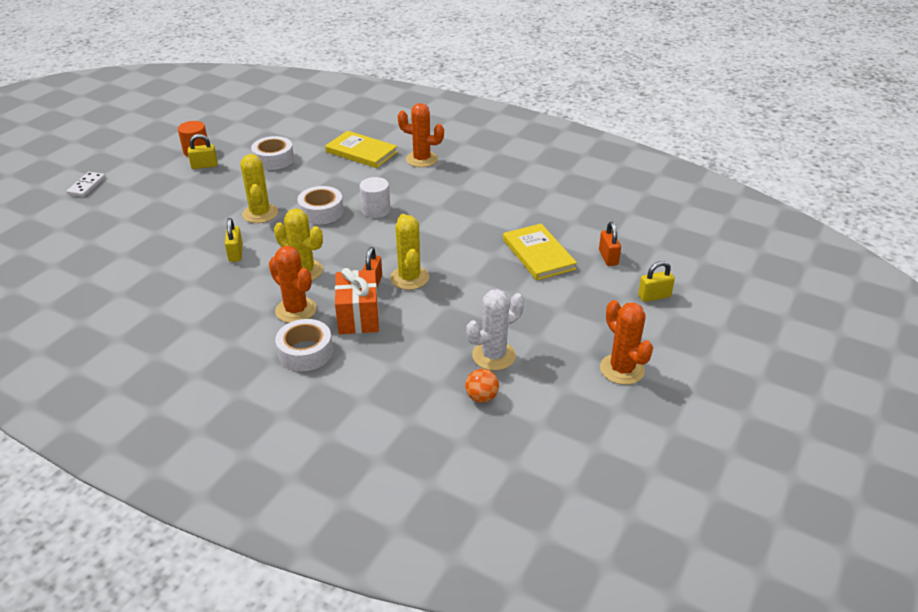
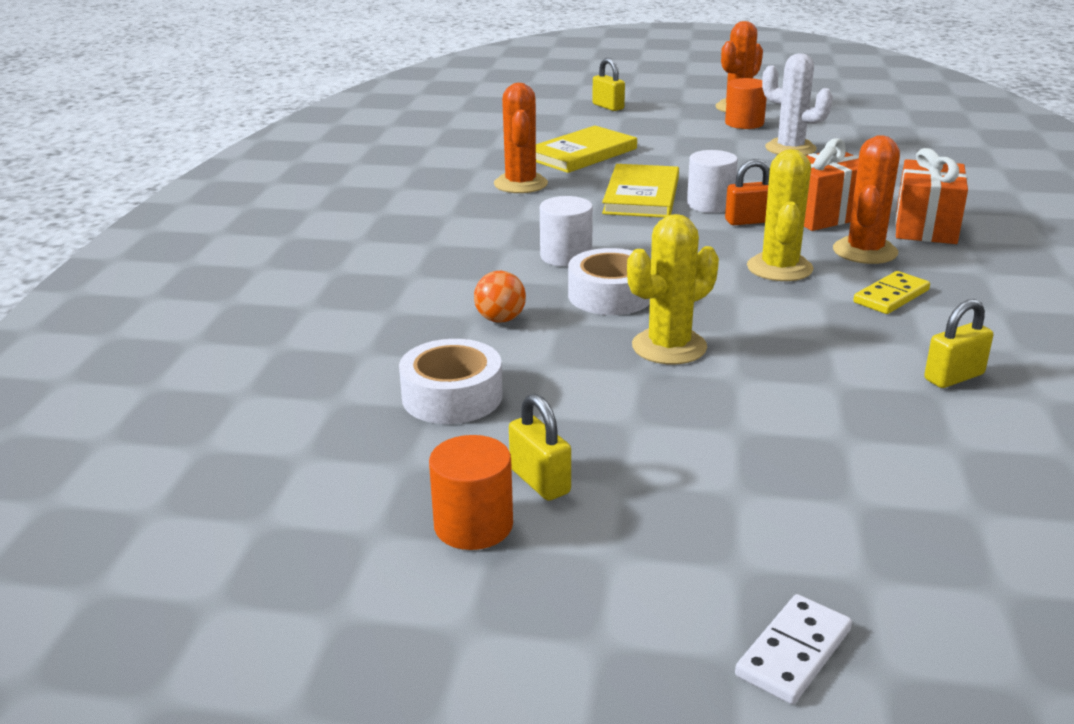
camera: 110 degrees left, 10 degrees down
white domino [67,172,105,197] -> white domino turned 45 degrees counterclockwise [735,594,852,704]
yellow padlock [225,218,243,262] -> yellow padlock moved to [924,299,993,388]
white tape [275,319,333,371] -> orange gift [895,148,968,244]
yellow book [325,131,398,168] -> yellow book moved to [602,164,679,218]
yellow cactus [390,214,429,290] -> white cylinder [687,150,738,213]
orange cactus [398,103,444,167] -> orange cactus moved to [494,83,548,193]
orange ball [465,369,499,403] -> orange ball moved to [474,271,526,323]
orange padlock [599,222,621,266] -> none
none -> orange cylinder [725,78,767,129]
none -> yellow domino [854,271,930,314]

